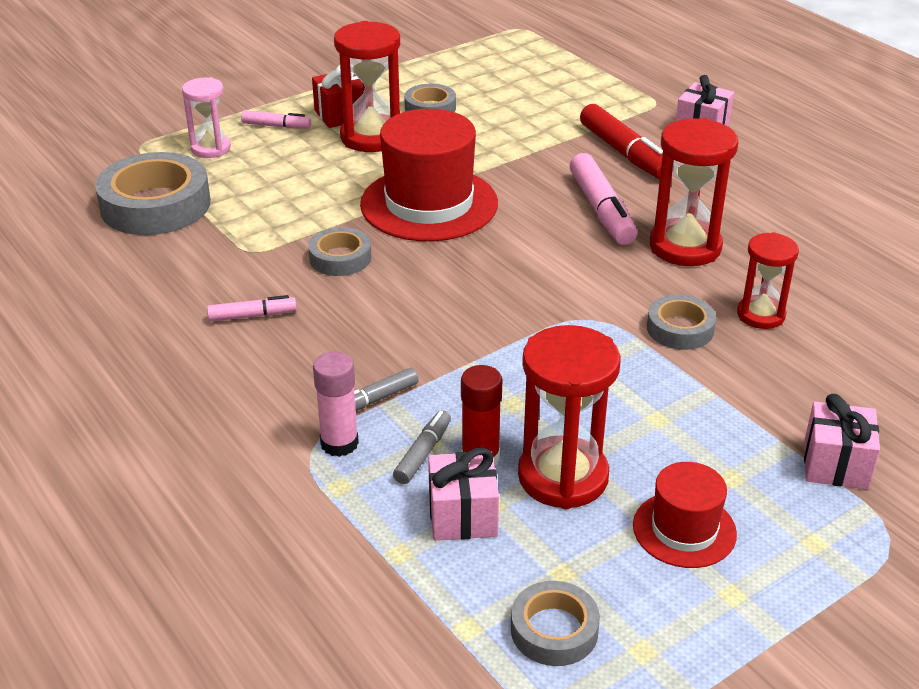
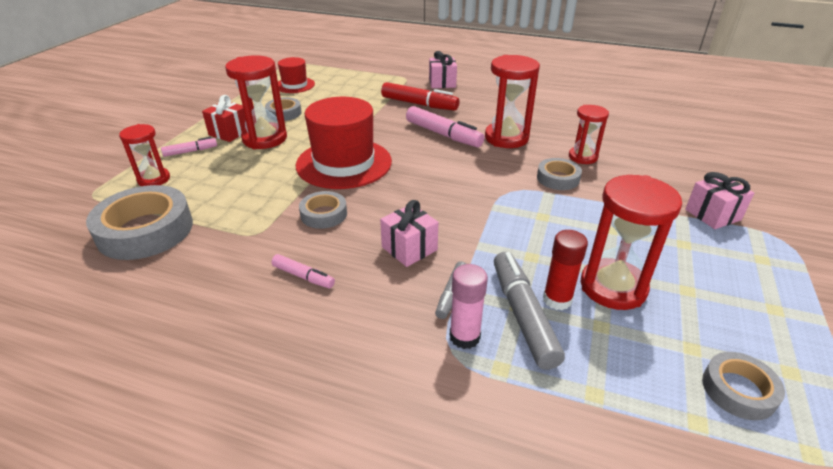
camera: 35 degrees left, 0 degrees up
pink hourglass [182,77,231,158] -> red hourglass [119,124,170,186]
pink marker [207,295,297,322] -> pink marker turned 75 degrees clockwise [271,254,335,288]
grey marker [393,410,451,484] -> grey marker [494,252,565,370], size x1.83
pink gift [428,447,499,541] -> pink gift moved to [380,200,438,267]
red hat [633,462,737,568] -> red hat moved to [278,57,315,93]

